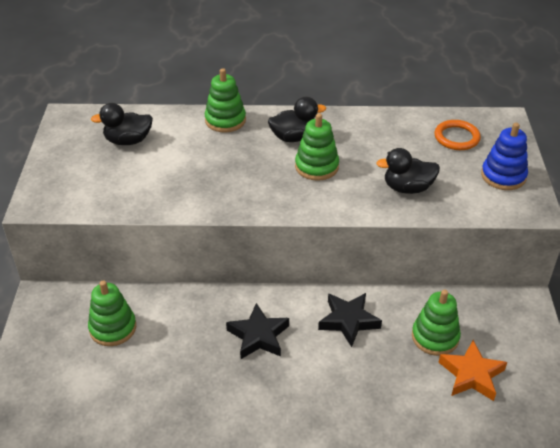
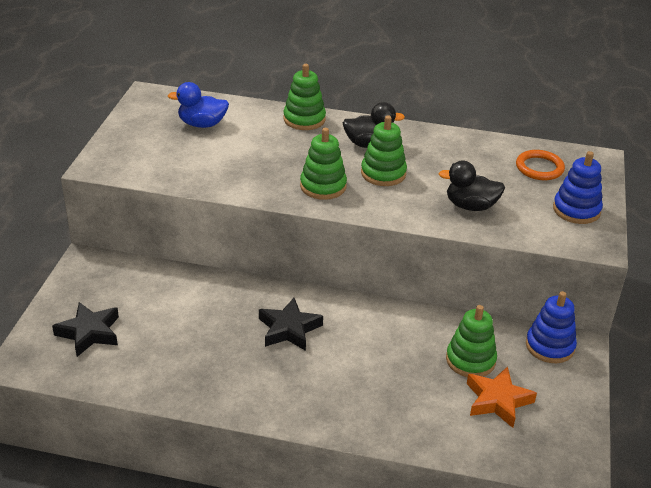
camera: 10 degrees right, 5 degrees down
green stacking toy [88,280,136,346] -> green stacking toy moved to [300,128,347,200]
black duck [91,103,153,145] -> blue duck [168,82,229,128]
black star [318,293,382,347] -> black star moved to [52,302,119,357]
none -> blue stacking toy [526,291,577,363]

